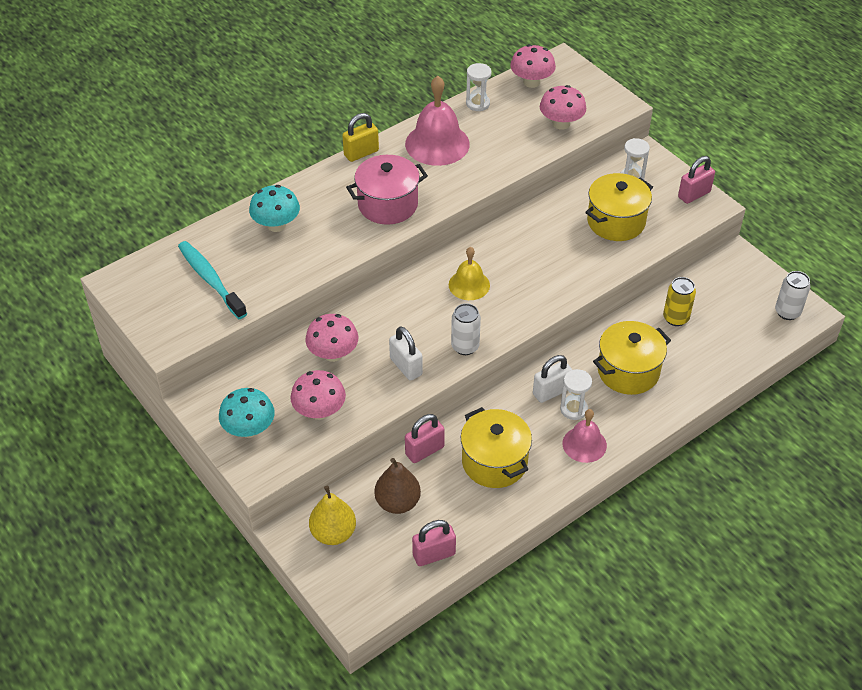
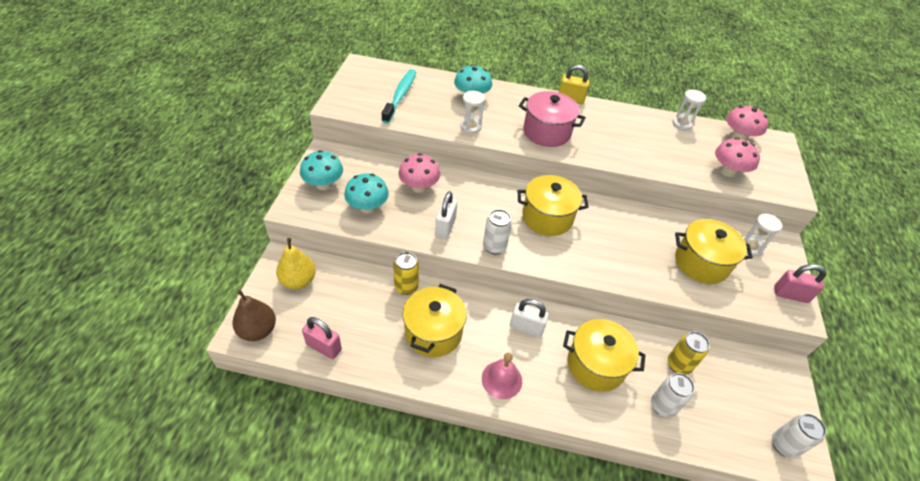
camera: 45 degrees right, 0 degrees up
pink mushroom [290,370,346,420] -> turquoise mushroom [344,173,389,213]
brown pear [374,458,421,514] -> brown pear moved to [232,290,276,341]
pink bell [405,76,470,166] -> none
pink padlock [405,414,445,463] -> yellow can [393,252,419,295]
yellow bell [449,247,490,300] -> yellow pot [518,175,589,236]
white hourglass [560,369,592,420] -> white hourglass moved to [461,91,485,134]
none -> white can [651,373,694,417]

